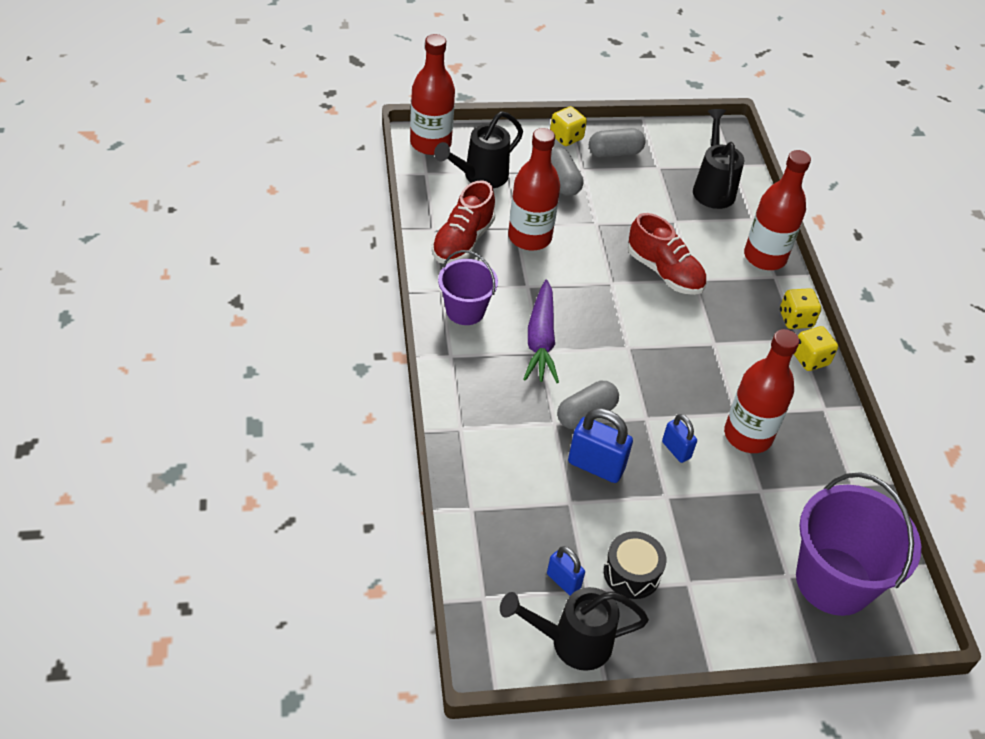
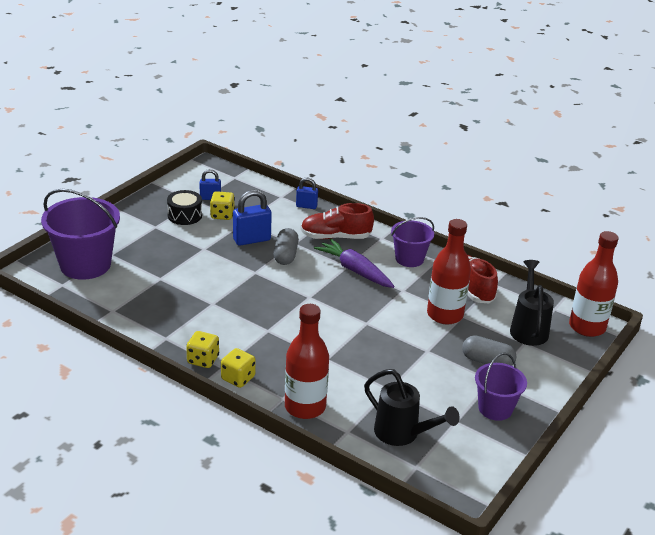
camera: 135 degrees right, 15 degrees down
black watering can [500,587,649,671] -> none
yellow dice [550,106,587,146] -> yellow dice moved to [210,191,235,220]
grey capsule [589,128,645,158] -> purple bucket [475,353,527,421]
red shoe [628,213,707,295] -> red shoe moved to [300,203,374,239]
blue padlock [662,414,697,463] -> blue padlock moved to [296,178,318,209]
red bottle [724,329,799,453] -> none

